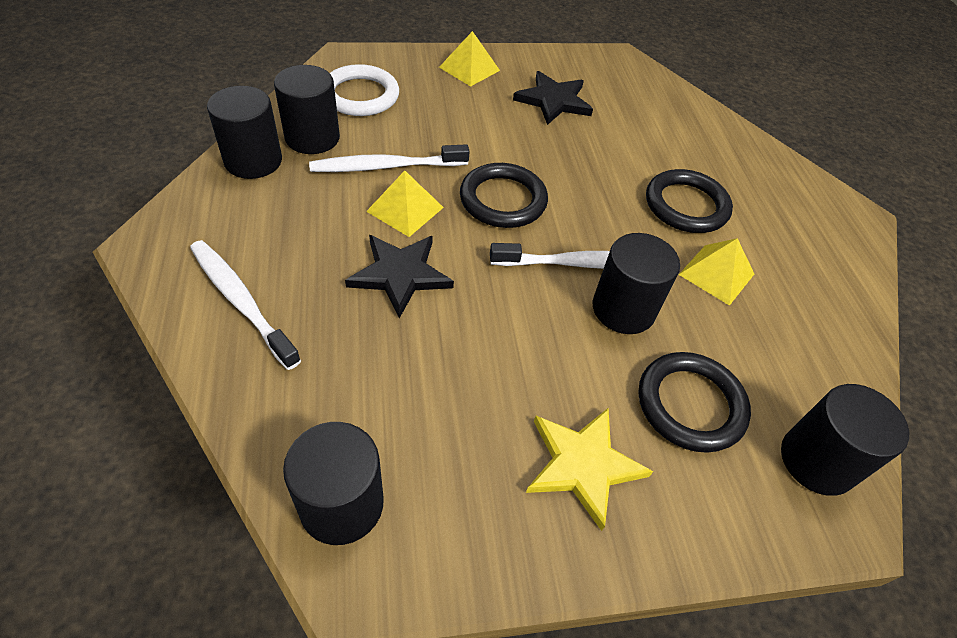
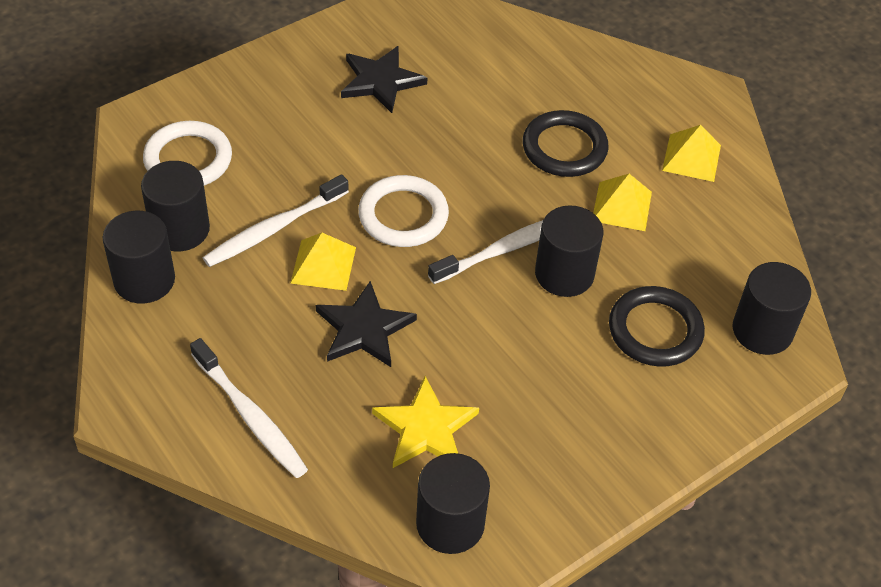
camera: 25 degrees left, 0 degrees up
white toothbrush [190,240,301,370] -> white toothbrush turned 150 degrees counterclockwise [190,338,308,478]
yellow pyramid [439,31,500,87] -> yellow pyramid moved to [662,125,721,182]
black ring [460,163,548,228] -> white ring [358,175,449,247]
yellow star [526,408,653,531] -> yellow star moved to [372,376,479,468]

